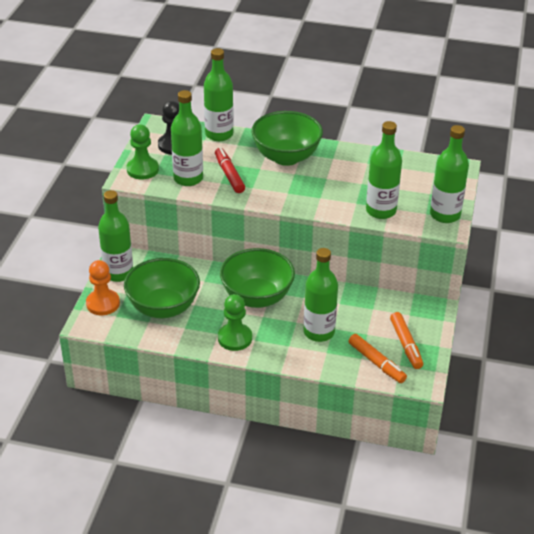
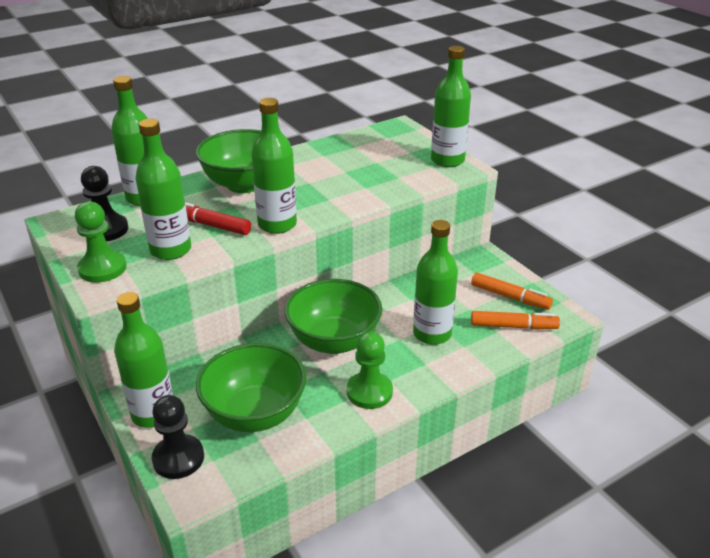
camera: 45 degrees left, 5 degrees down
orange pawn [86,260,120,315] -> black pawn [152,395,204,479]
green bottle [366,121,402,219] -> green bottle moved to [251,98,297,234]

